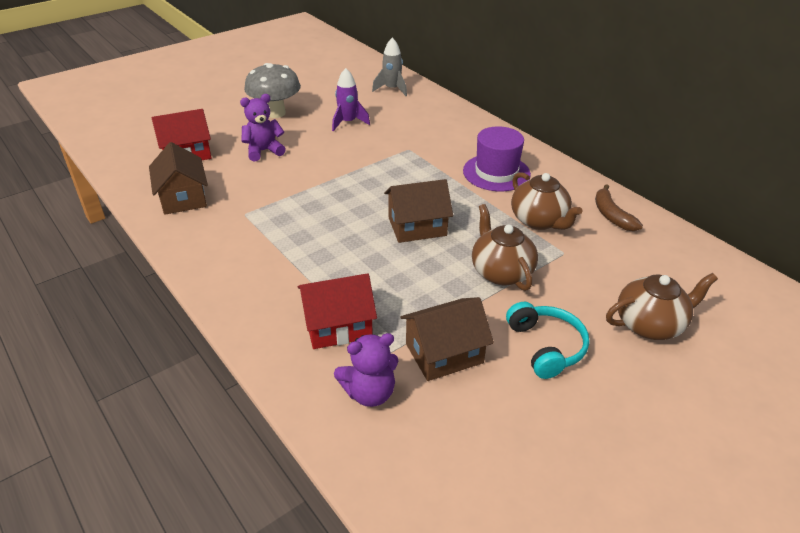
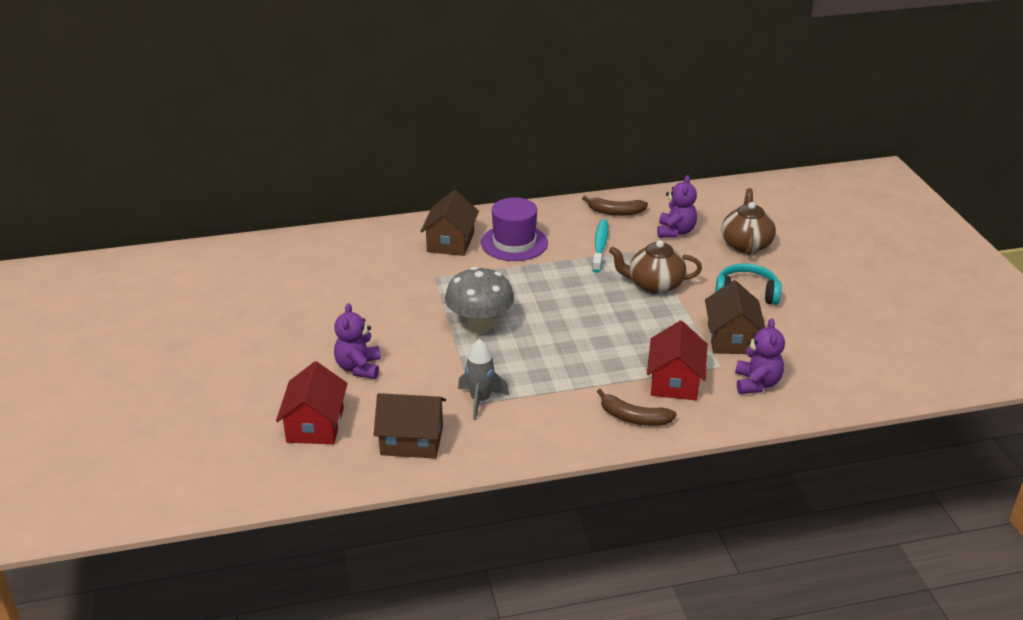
camera: 65 degrees left, 5 degrees down
grey mushroom [244,63,301,118] -> grey mushroom moved to [445,267,514,334]
purple rocket [332,68,370,131] -> none
grey rocket [372,38,407,96] -> grey rocket moved to [458,339,509,420]
brown house [384,179,453,243] -> brown house moved to [420,190,479,256]
brown teapot [511,172,582,230] -> turquoise toothbrush [592,219,608,273]
none -> brown banana [597,389,677,426]
none -> purple teddy bear [657,175,697,238]

